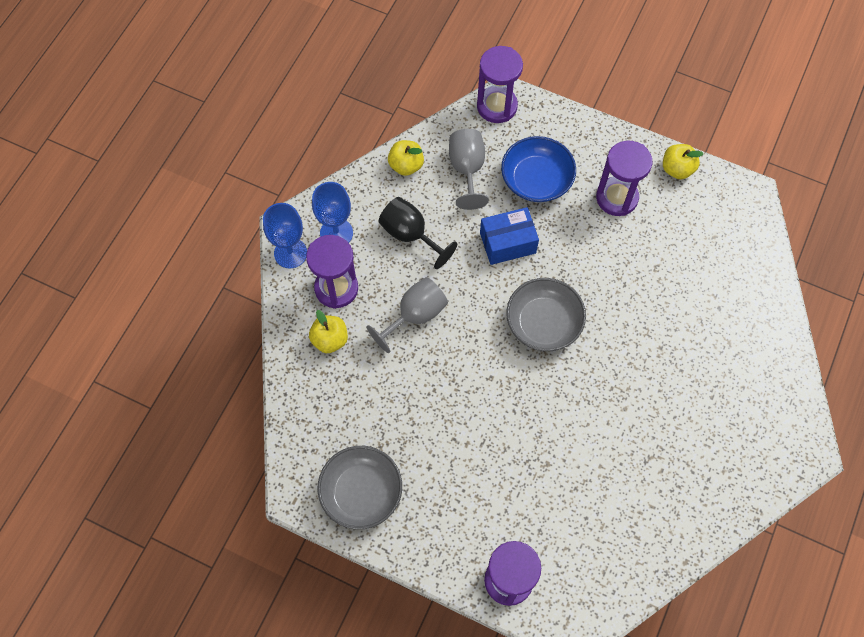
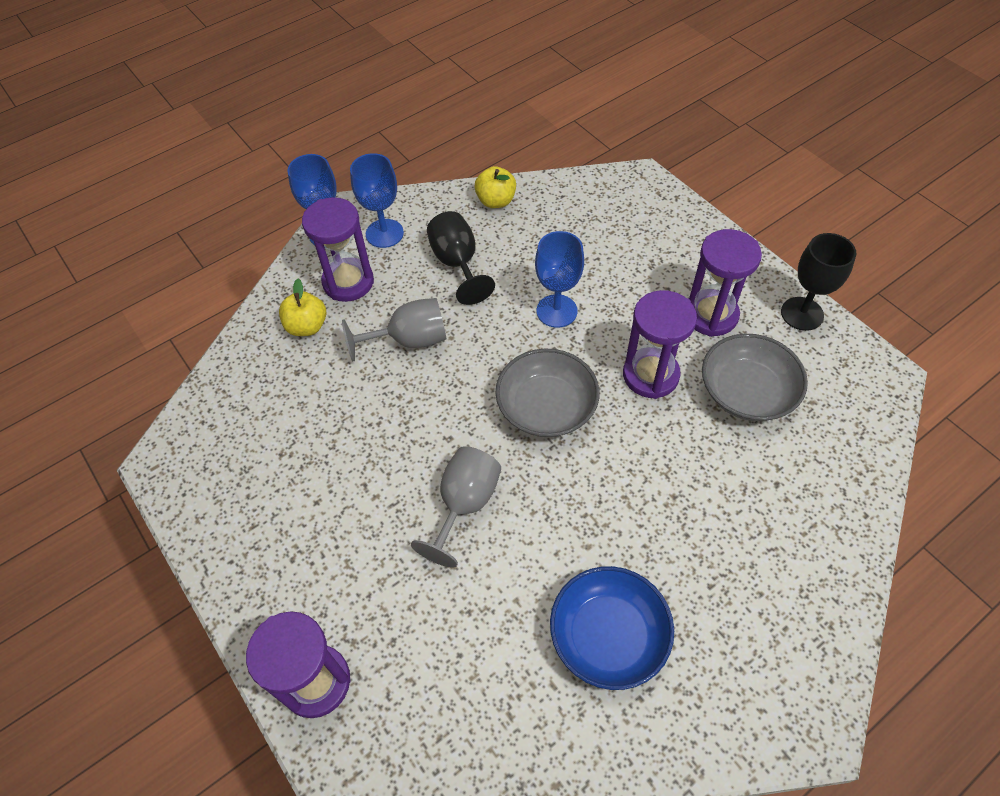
camera: 30 degrees right, 10 degrees down
grey bowl [318,446,402,529] -> grey bowl moved to [702,334,808,421]
grey goblet [449,129,489,210] -> grey goblet moved to [411,446,501,568]
purple hourglass [477,46,523,123] -> purple hourglass moved to [623,290,697,399]
blue box [480,207,539,265] -> blue goblet [535,231,584,328]
blue bowl [501,136,576,202] -> blue bowl moved to [550,566,674,690]
yellow apple [663,144,703,180] -> black goblet [781,233,856,331]

